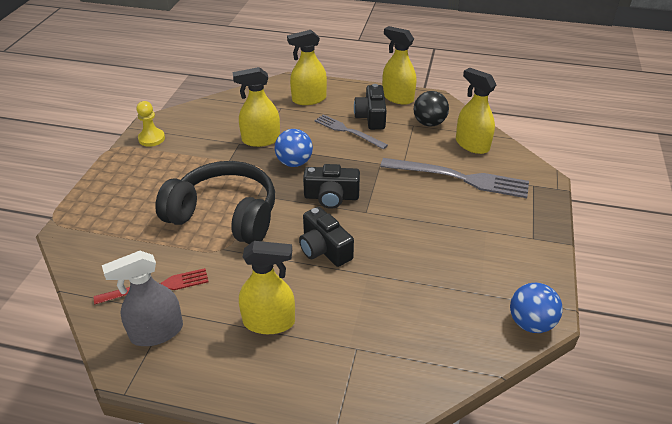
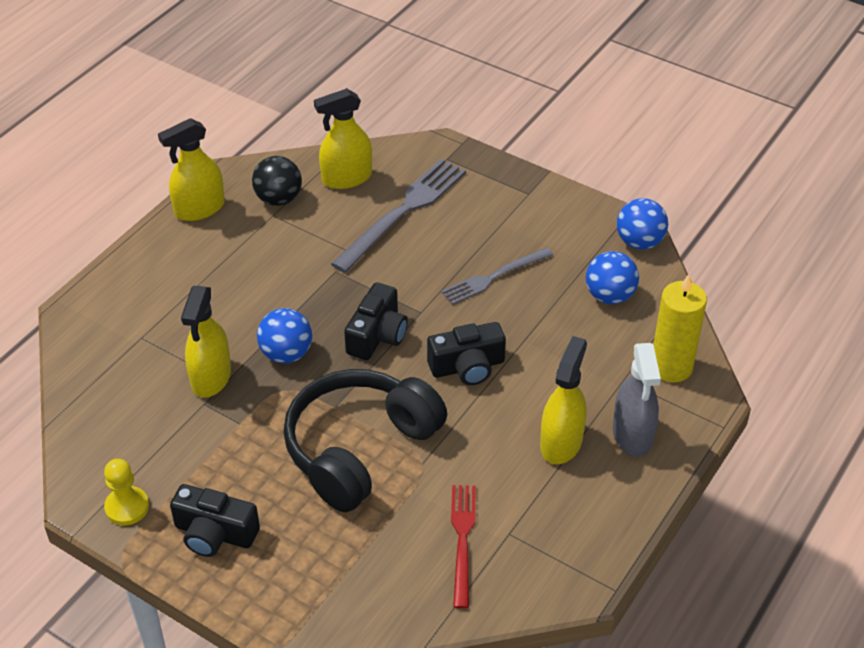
camera: 70 degrees left, 5 degrees up
grey spray bottle [102,251,183,346] -> grey spray bottle moved to [613,343,661,457]
yellow spray bottle [287,30,327,105] -> none
grey fork [314,114,388,149] -> grey fork moved to [441,247,553,305]
black camera [354,84,387,130] -> black camera moved to [170,484,260,557]
none -> blue ball [586,251,639,304]
none -> yellow candle [653,274,707,383]

